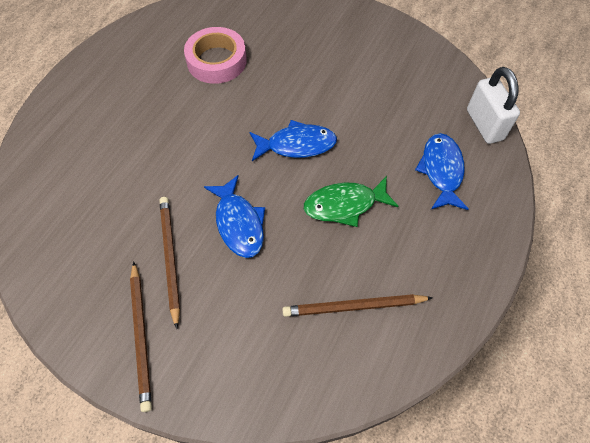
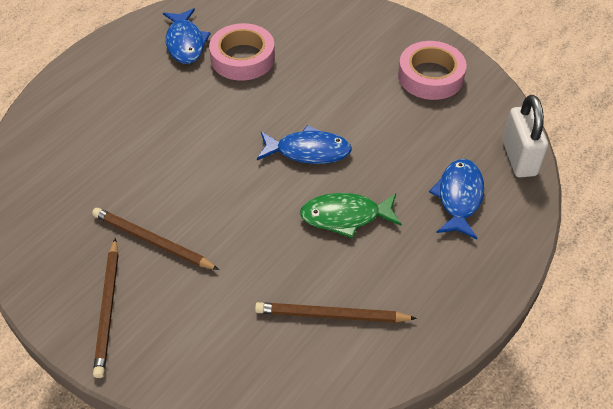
camera: 10 degrees right, 10 degrees down
brown pencil [159,197,180,329] -> brown pencil turned 60 degrees counterclockwise [92,208,219,270]
blue fish [204,175,265,258] -> blue fish moved to [163,8,211,64]
none -> pink tape [398,41,467,100]

